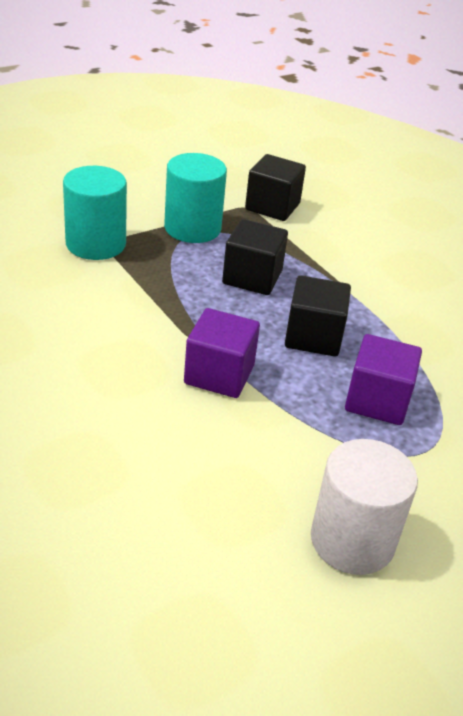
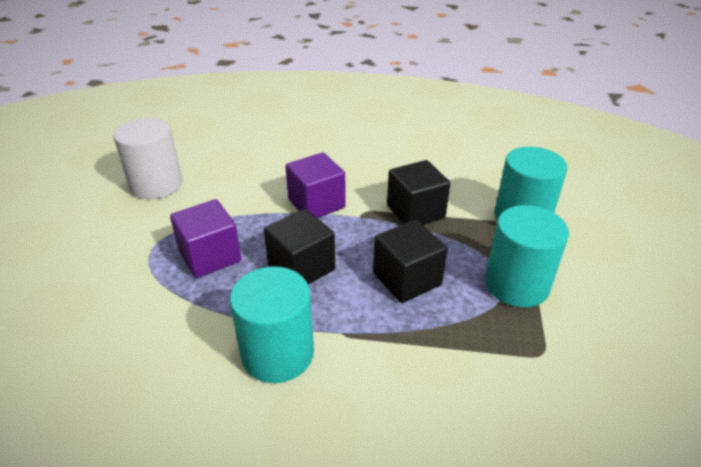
camera: 135 degrees right, 0 degrees up
black cube [245,154,306,221] -> black cube moved to [387,160,450,225]
none -> turquoise cylinder [230,266,314,383]

